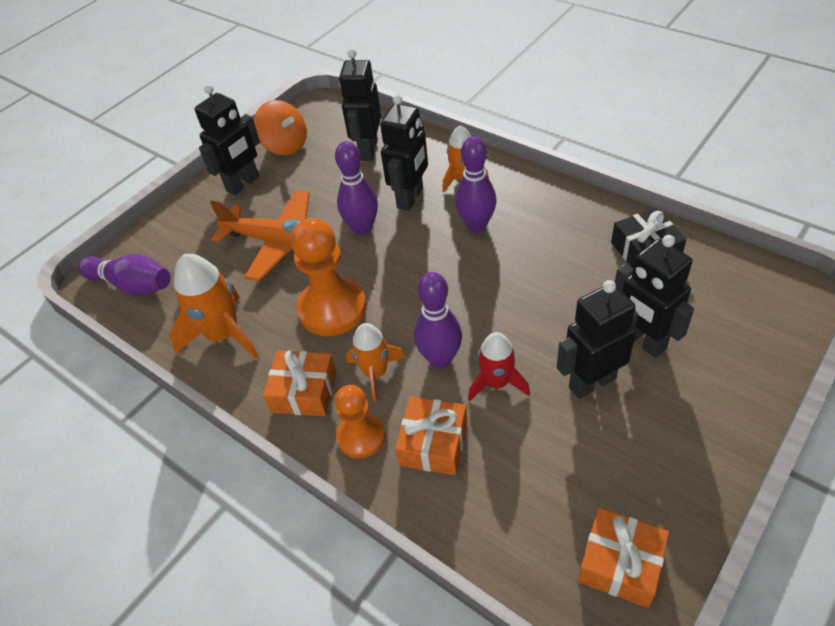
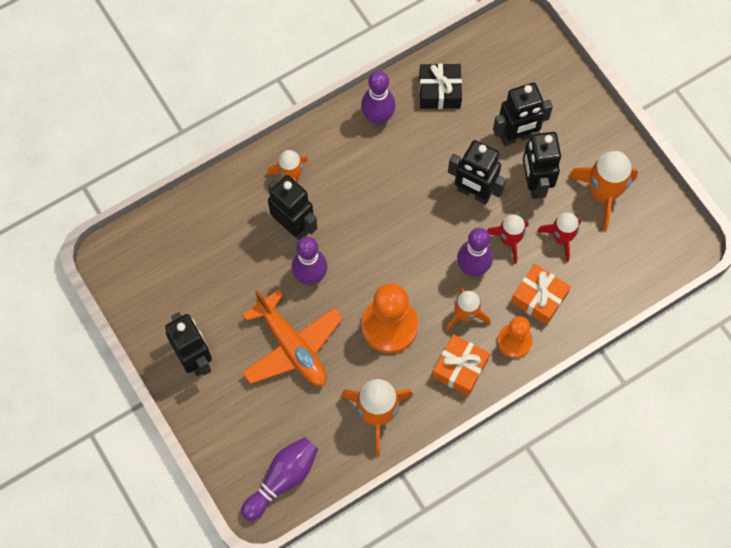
camera: 75 degrees left, 20 degrees up
orange plane [210,190,310,281] -> orange plane turned 105 degrees clockwise [242,289,343,386]
orange spinning top [254,100,307,155] -> none
black robot [339,49,381,161] -> black robot moved to [448,140,506,204]
purple bowling pin [455,136,496,232] -> purple bowling pin moved to [361,70,395,125]
orange gift [578,508,669,608] -> none
none -> red rocket [537,212,581,262]
none -> orange rocket [568,151,638,231]

